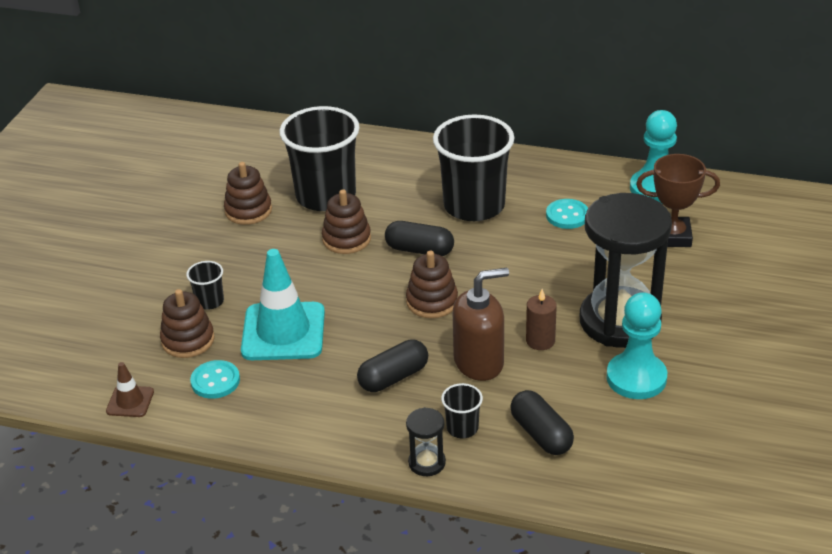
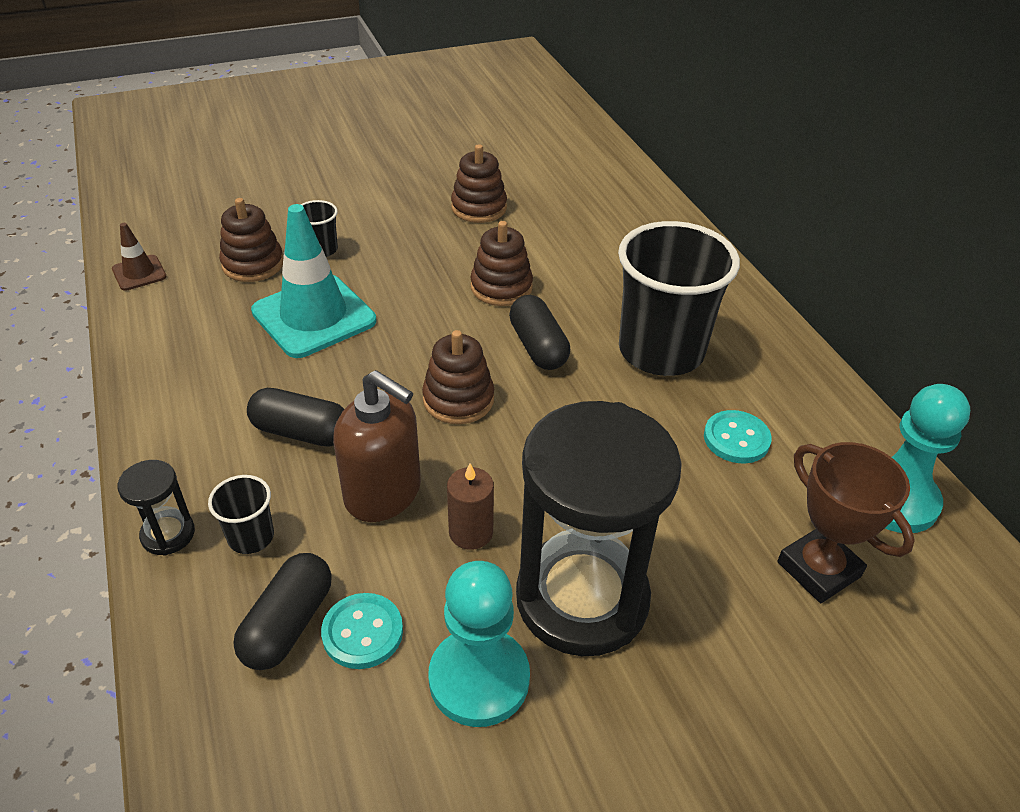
camera: 50 degrees right, 5 degrees up
turquoise button [190,360,240,399] -> turquoise button moved to [321,593,403,669]
black cup [279,106,360,211] -> none

